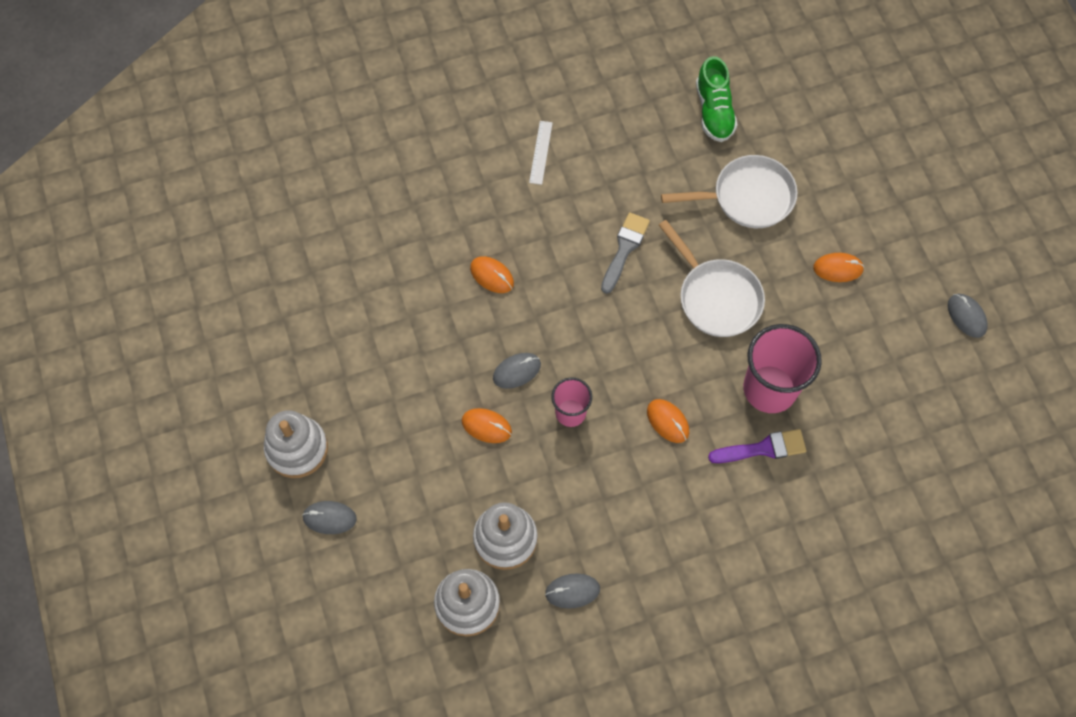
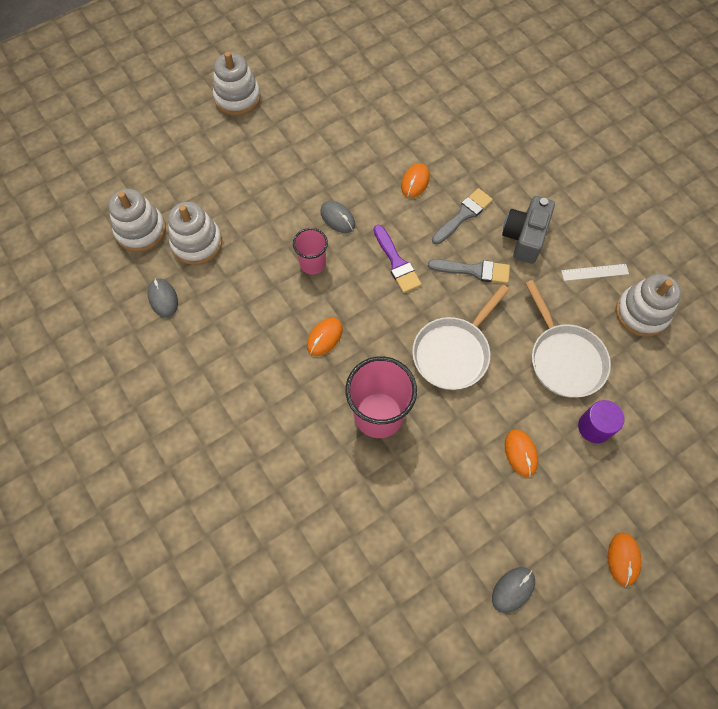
camera: 75 degrees right, 0 degrees up
grey mouse [302,501,357,534] -> none
orange mouse [462,408,512,443] -> orange mouse moved to [608,533,641,587]
white ruler [529,121,553,185] -> white ruler moved to [561,264,629,281]
green shoe [696,56,738,142] -> white stacking toy [616,274,681,337]
purple brush [708,429,807,463] -> purple brush moved to [374,225,421,293]
none -> grey brush [432,188,493,244]
none -> grey camera [502,196,555,264]
none -> purple cylinder [578,400,625,443]

